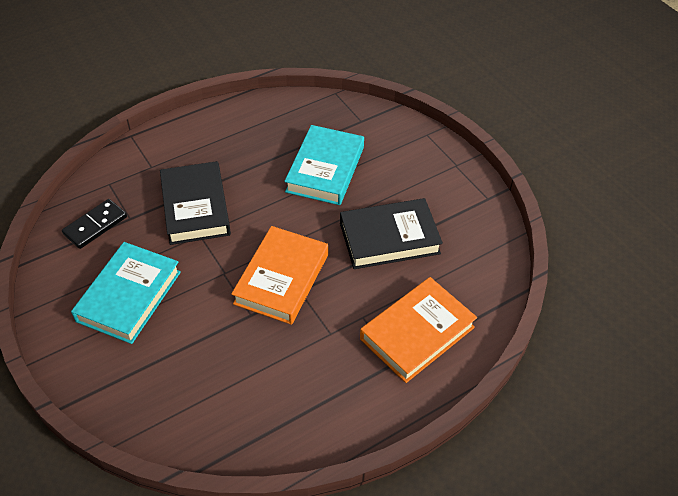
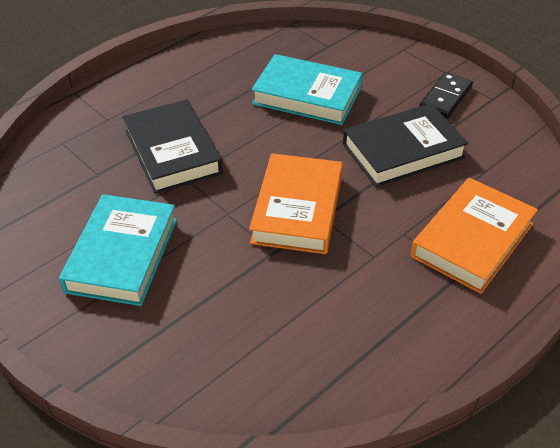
camera: 10 degrees left, 5 degrees down
black domino [62,199,127,249] -> black domino moved to [419,72,473,119]
turquoise book [285,125,364,205] -> turquoise book turned 75 degrees counterclockwise [251,54,363,125]

